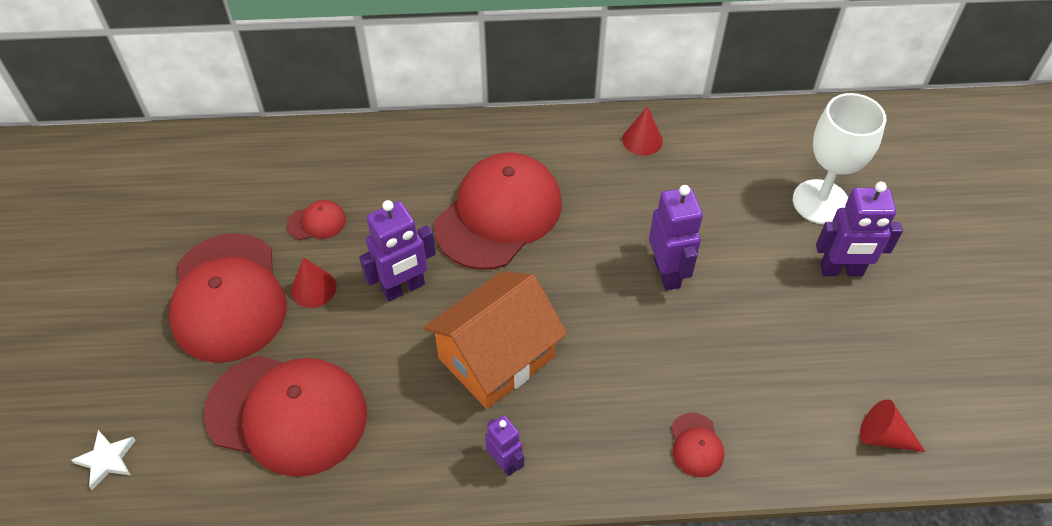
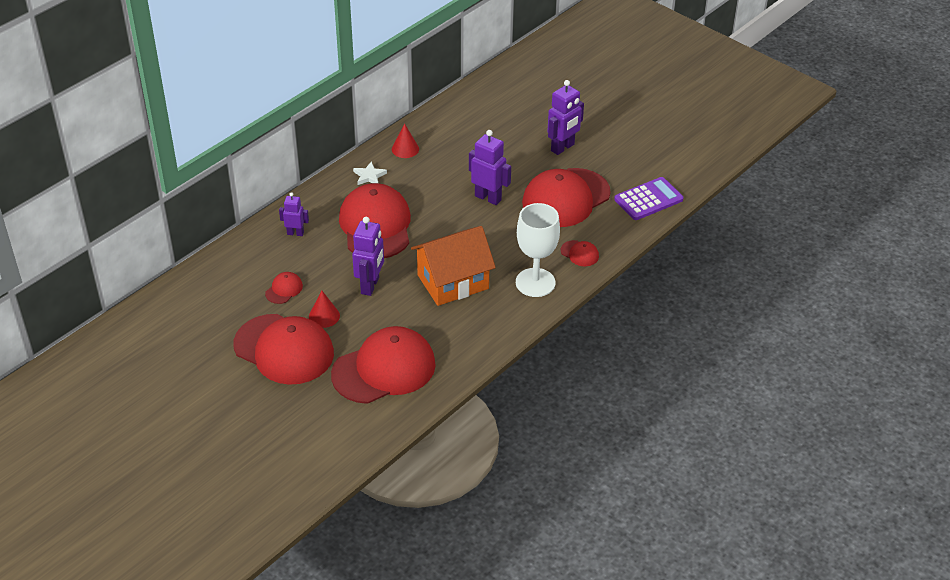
camera: 45 degrees left, 10 degrees down
white star [71,430,136,490] -> white star moved to [353,161,387,185]
orange house [423,271,567,409] -> orange house turned 60 degrees clockwise [411,226,496,306]
purple robot [485,415,524,476] -> purple robot moved to [279,192,309,236]
white goblet [793,93,886,224] -> white goblet moved to [516,203,560,297]
red cone [860,399,926,452] -> purple calculator [614,177,684,220]
none -> red cap [522,168,611,227]

